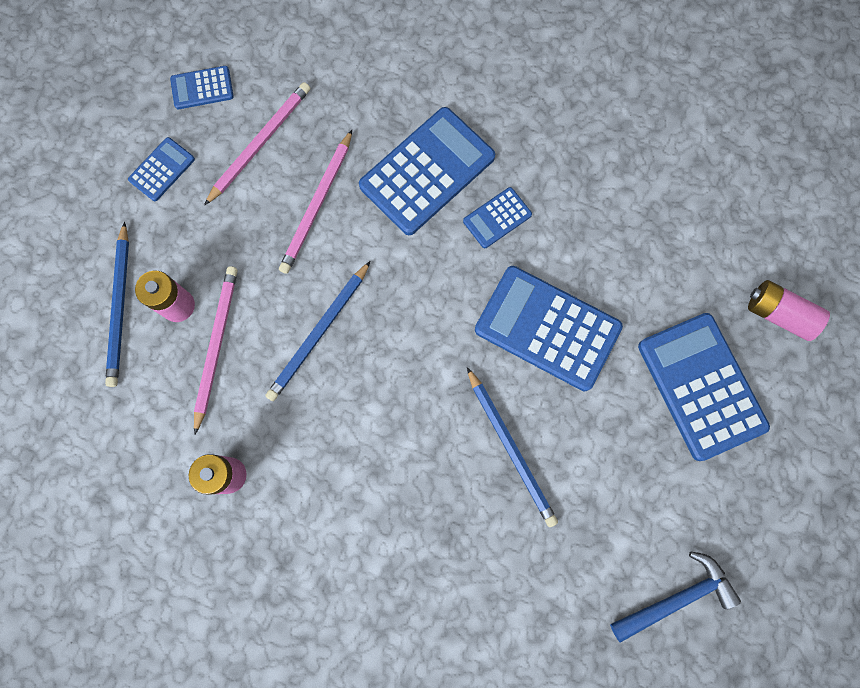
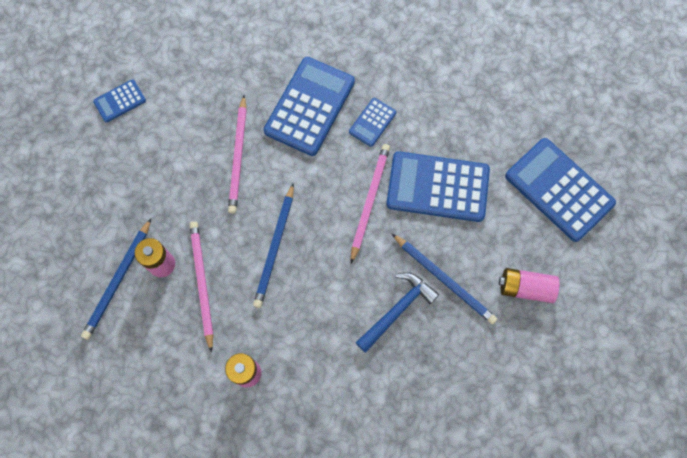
camera: 20 degrees left, 5 degrees down
blue pencil [105,221,129,387] -> blue pencil turned 45 degrees clockwise [81,219,151,340]
blue calculator [128,137,195,201] -> none
pink pencil [204,82,310,206] -> pink pencil moved to [351,144,390,263]
blue hammer [610,552,741,643] -> blue hammer moved to [356,272,439,353]
pink battery [748,280,830,341] -> pink battery moved to [499,268,560,303]

